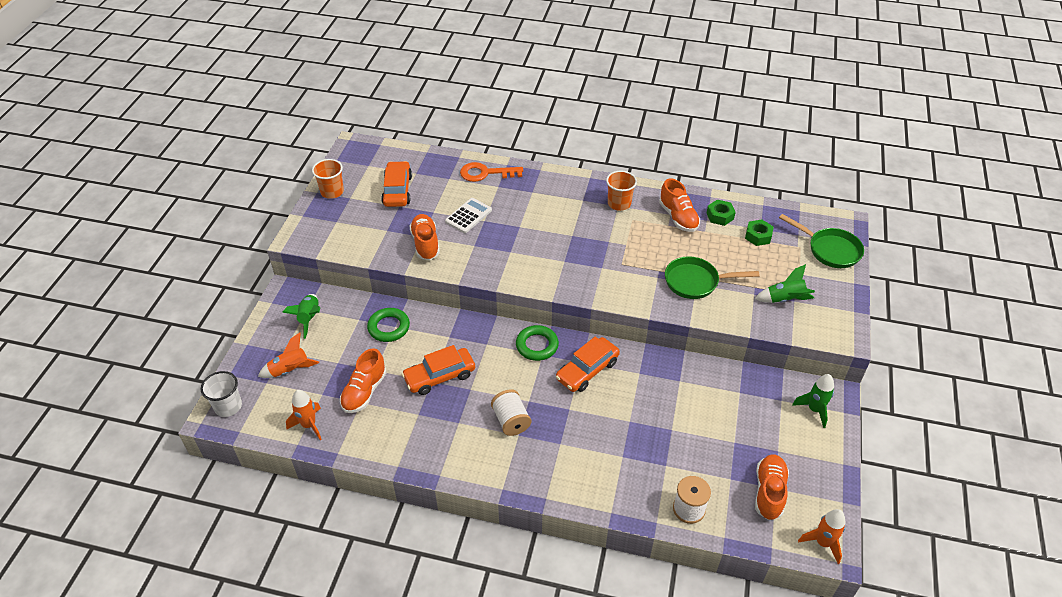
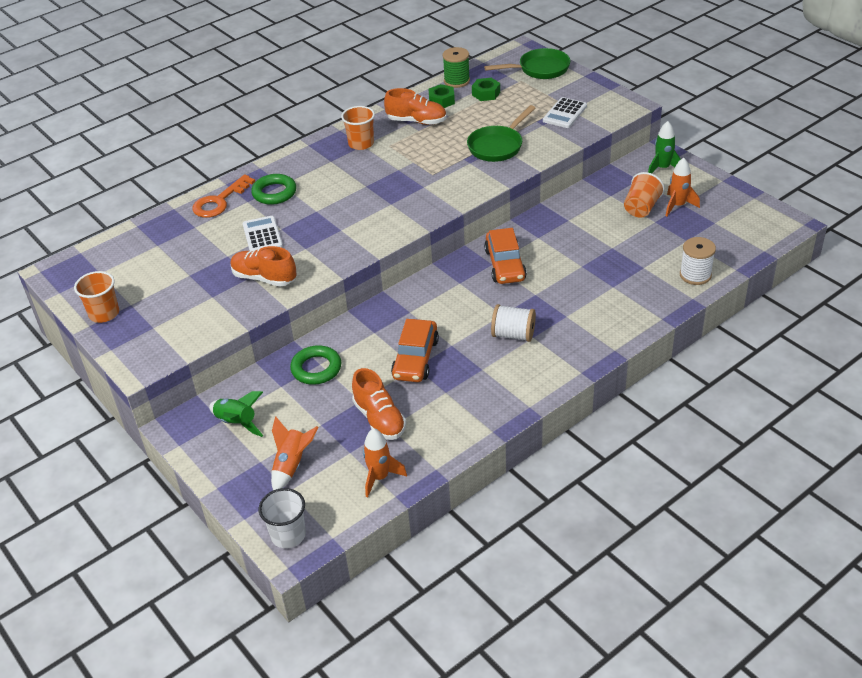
camera: 50 degrees left, 5 degrees down
orange car [381,161,412,207] -> none
green ring [516,325,559,361] -> green ring moved to [251,174,296,205]
green rocket [755,264,815,303] -> white calculator [543,97,587,128]
orange shoe [755,454,789,520] -> none
orange rocket [798,509,845,564] -> orange rocket moved to [665,158,700,217]
none -> green spool [443,47,470,88]
none -> orange cup [624,172,665,218]

